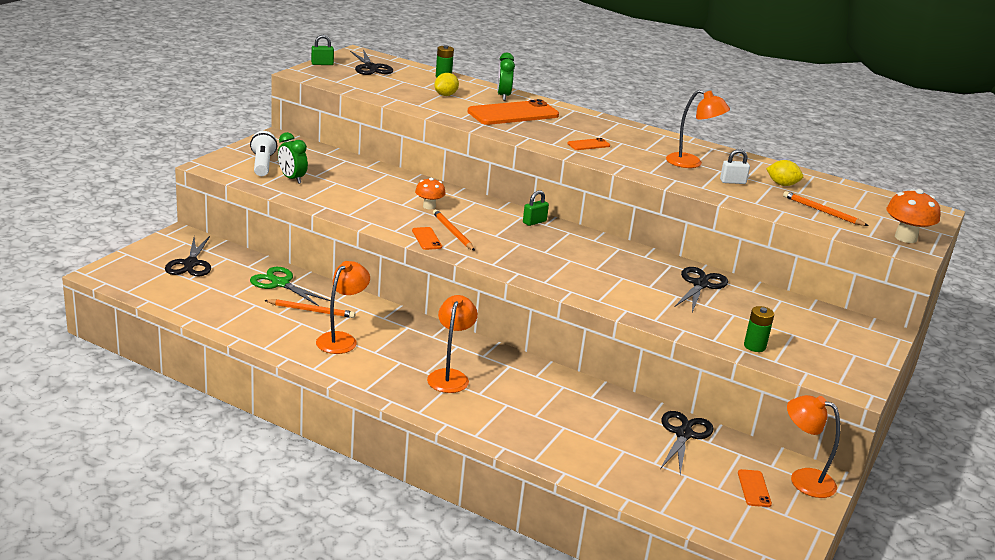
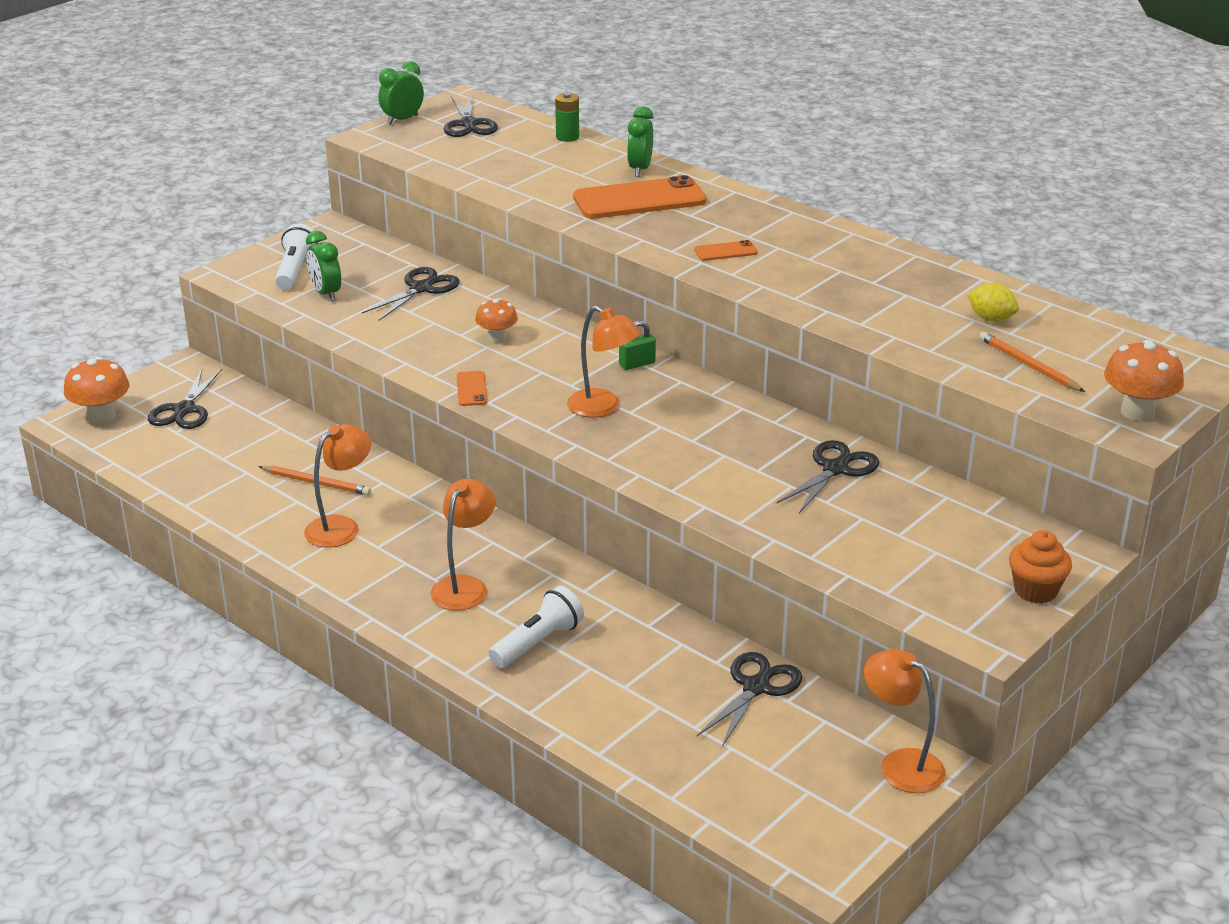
camera: 15 degrees right, 5 degrees up
green scissors [250,267,331,306] -> none
green padlock [311,35,334,65] -> green clock [379,61,424,125]
orange pencil [433,209,475,251] -> none
yellow lemon [434,73,459,96] -> none
orange lamp [666,90,730,168] -> orange lamp moved to [567,306,641,418]
white padlock [720,149,750,184] -> none
orange phone [738,469,772,507] -> none
green battery [744,306,774,352] -> none
none -> orange mushroom [64,357,130,424]
none -> black scissors [362,267,460,321]
none -> white flashlight [488,586,584,668]
none -> orange cupcake [1009,530,1072,604]

